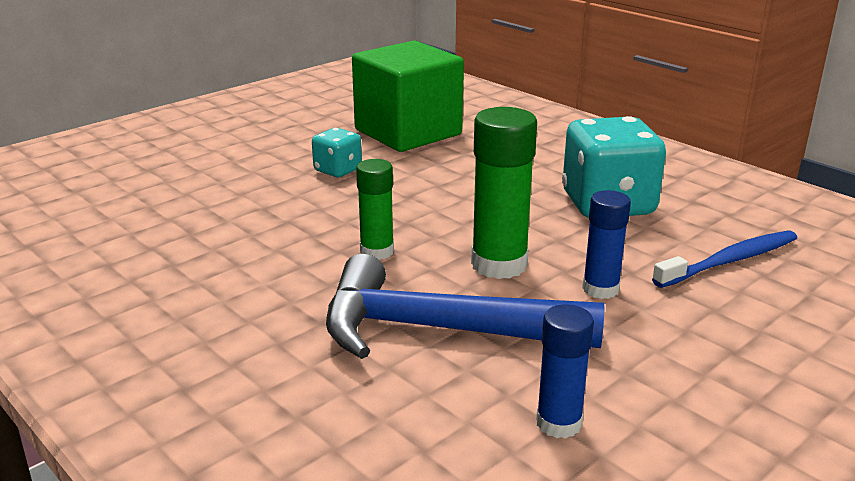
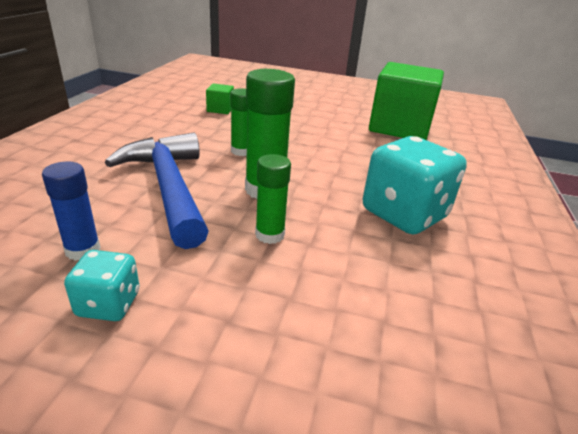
camera: 55 degrees right, 5 degrees up
turquoise dice [312,128,362,177] -> turquoise dice moved to [64,250,139,321]
blue glue stick [582,190,631,299] -> green glue stick [255,154,291,244]
blue toothbrush [652,231,797,288] -> none
none -> green cube [206,84,234,114]

